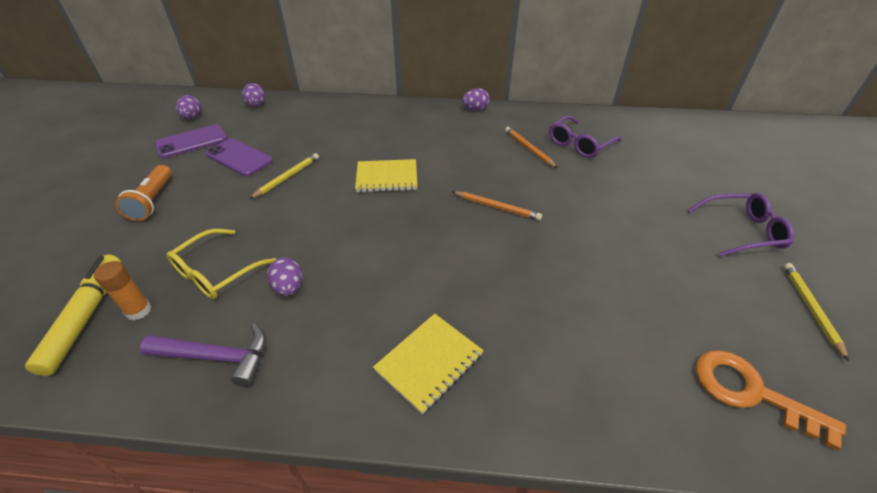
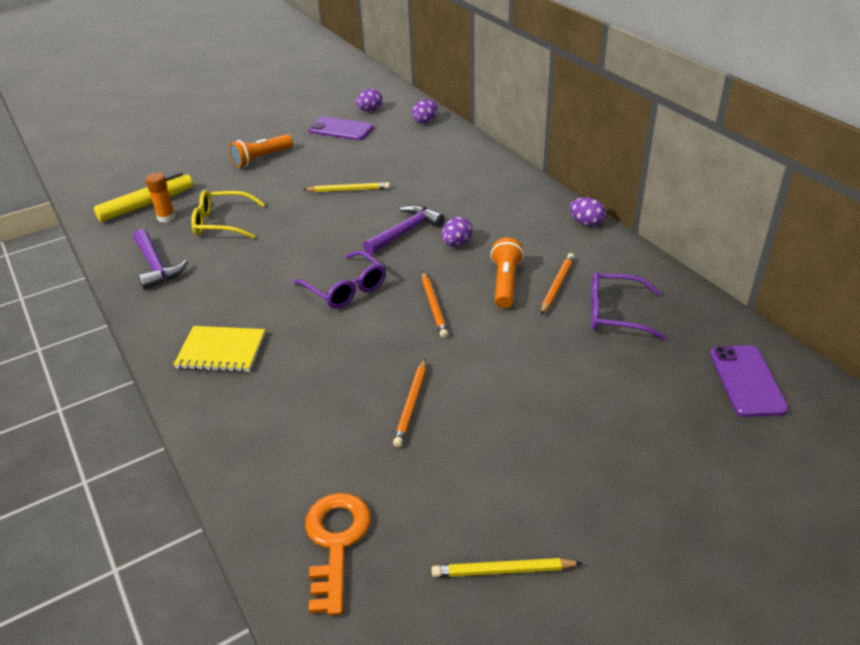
camera: 55 degrees right, 5 degrees down
purple phone [206,139,273,176] -> purple phone moved to [710,345,789,417]
purple egg [267,257,303,296] -> purple egg moved to [442,217,472,247]
yellow notebook [355,159,417,192] -> purple hammer [363,205,445,255]
purple glasses [688,193,794,257] -> purple glasses moved to [293,251,386,309]
yellow pencil [783,263,849,361] -> yellow pencil turned 150 degrees counterclockwise [432,558,582,577]
none -> orange pencil [393,358,426,447]
none -> orange flashlight [490,237,524,308]

